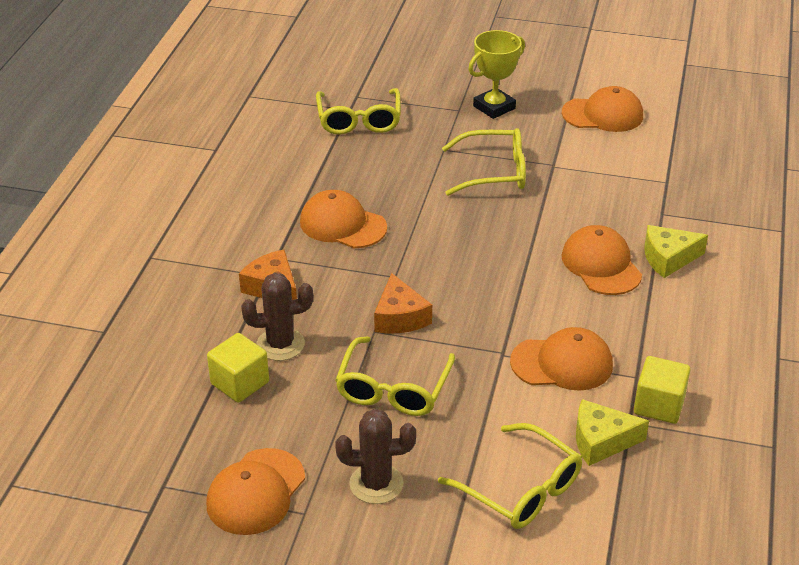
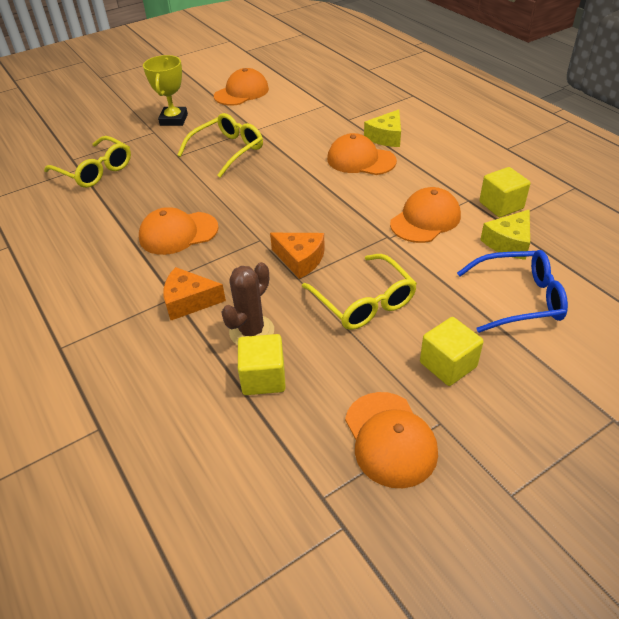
camera: 45 degrees left, 5 degrees up
brown cactus [335,409,416,504] -> yellow cube [420,317,484,386]
yellow glasses [438,423,582,529] -> blue glasses [457,250,568,333]

